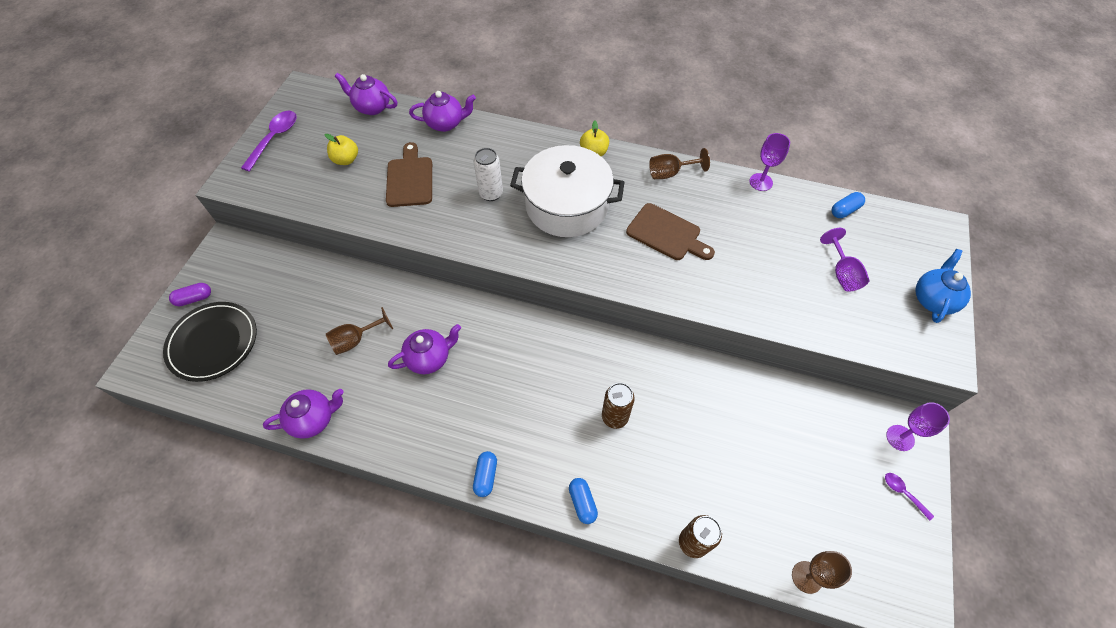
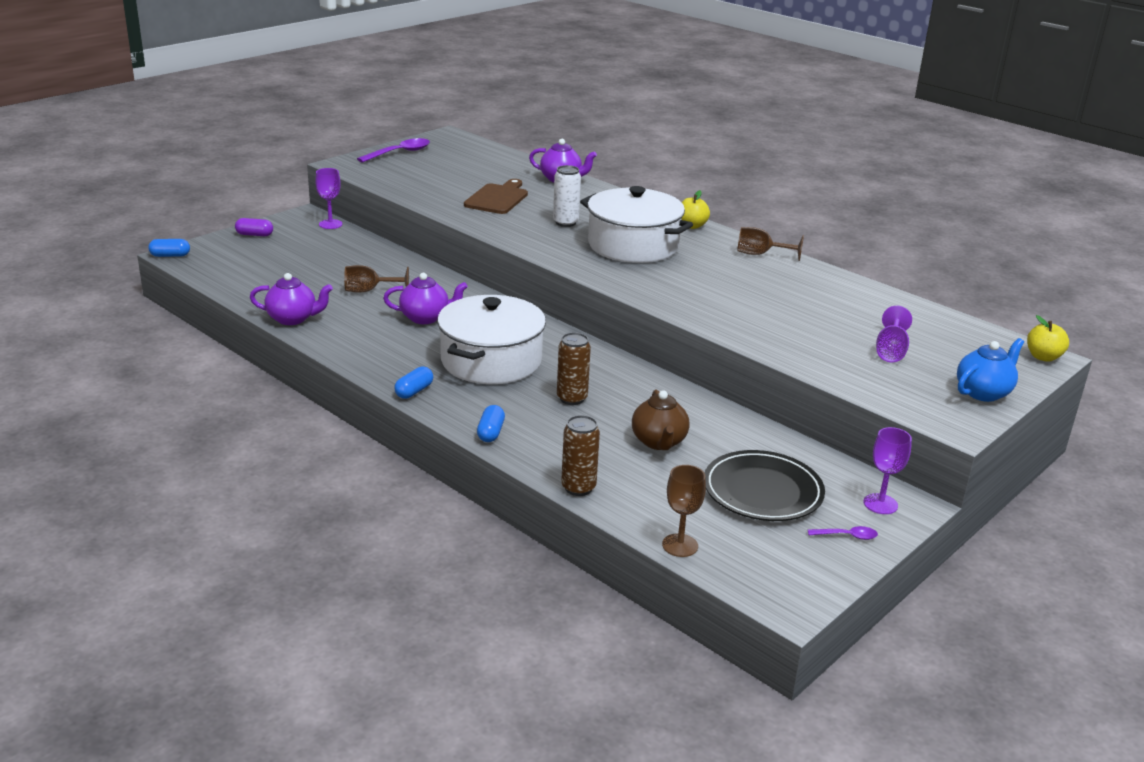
camera: 25 degrees right, 30 degrees down
black plate [163,302,257,382] -> black plate moved to [705,450,825,521]
yellow apple [325,134,358,165] -> yellow apple moved to [1027,315,1069,362]
purple teapot [335,73,397,115] -> none
brown cutting board [626,203,715,260] -> none
purple goblet [749,133,790,191] -> purple goblet moved to [315,168,342,229]
blue capsule [832,192,865,218] -> blue capsule moved to [148,239,190,257]
purple spoon [885,473,934,521] -> purple spoon turned 105 degrees clockwise [808,526,878,540]
none -> white pot [437,295,546,384]
none -> brown teapot [632,390,690,450]

